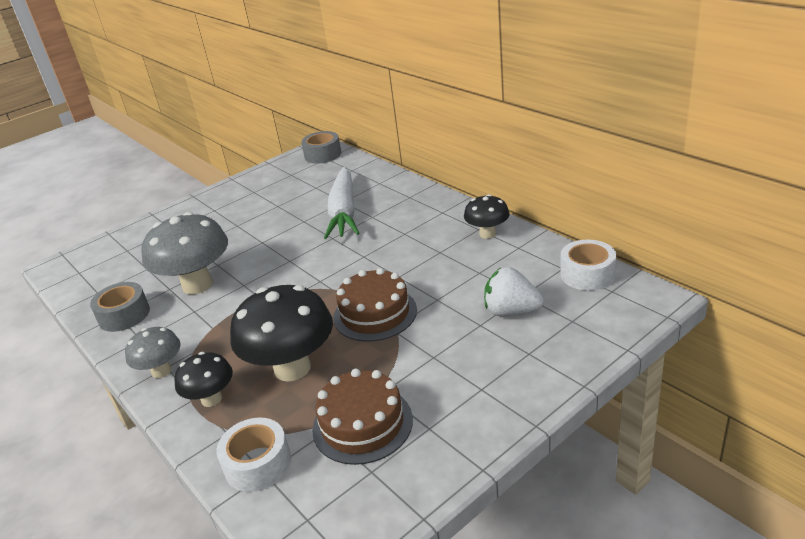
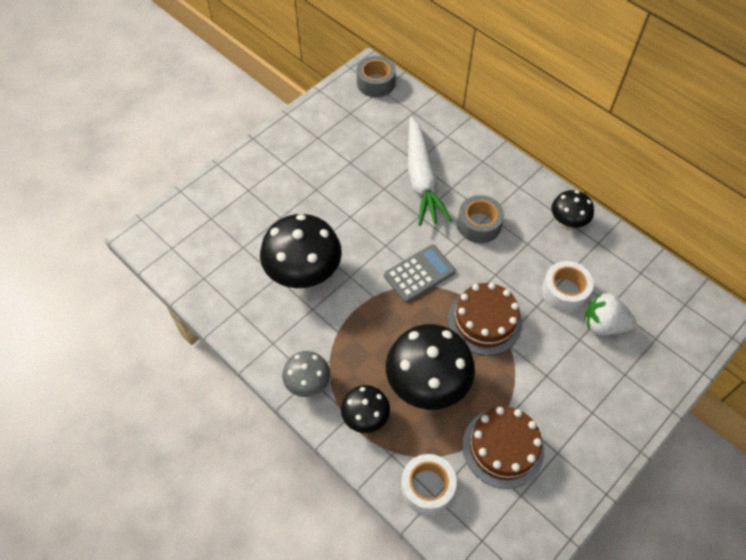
camera: 10 degrees left, 25 degrees up
grey tape [90,282,150,332] -> grey tape moved to [457,195,504,243]
grey mushroom [141,212,228,294] -> black mushroom [260,214,342,288]
white tape [561,240,616,290] -> white tape moved to [542,261,594,312]
none -> grey calculator [384,244,456,303]

